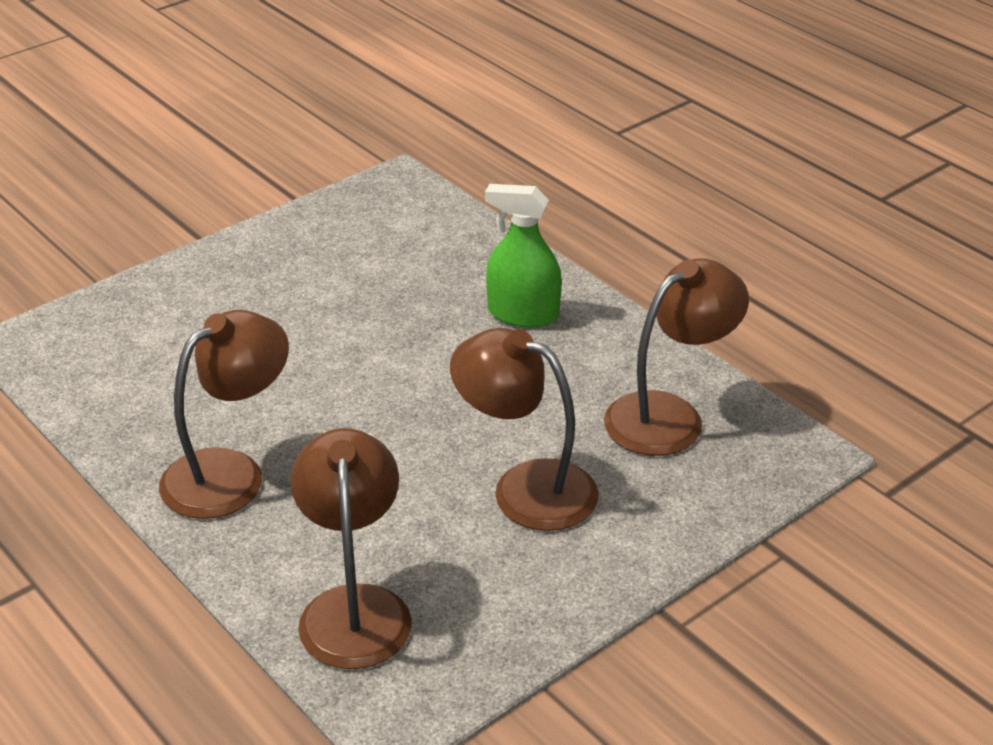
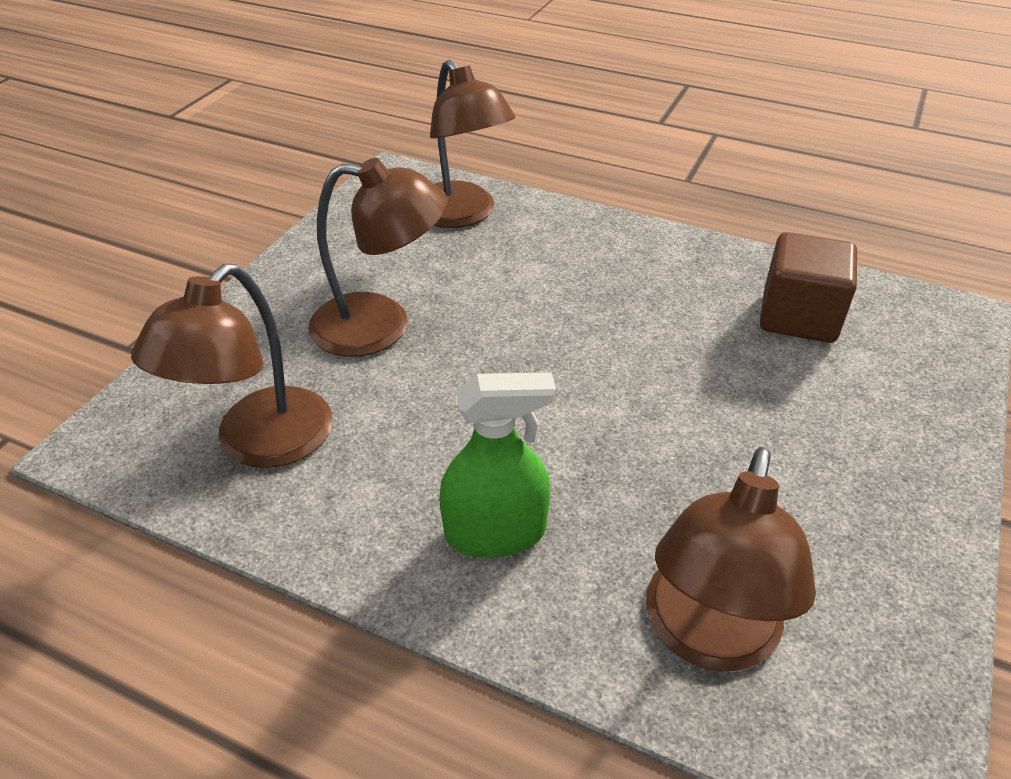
camera: 155 degrees right, 5 degrees up
brown lamp [159,310,289,519] -> brown lamp moved to [646,446,816,672]
none -> brown cube [760,232,857,343]

